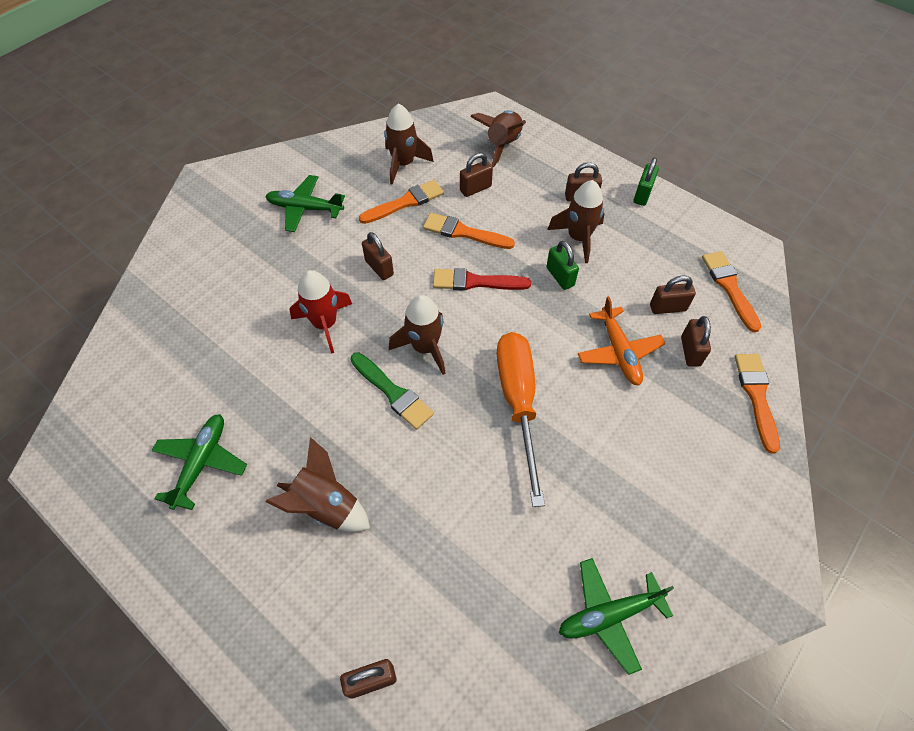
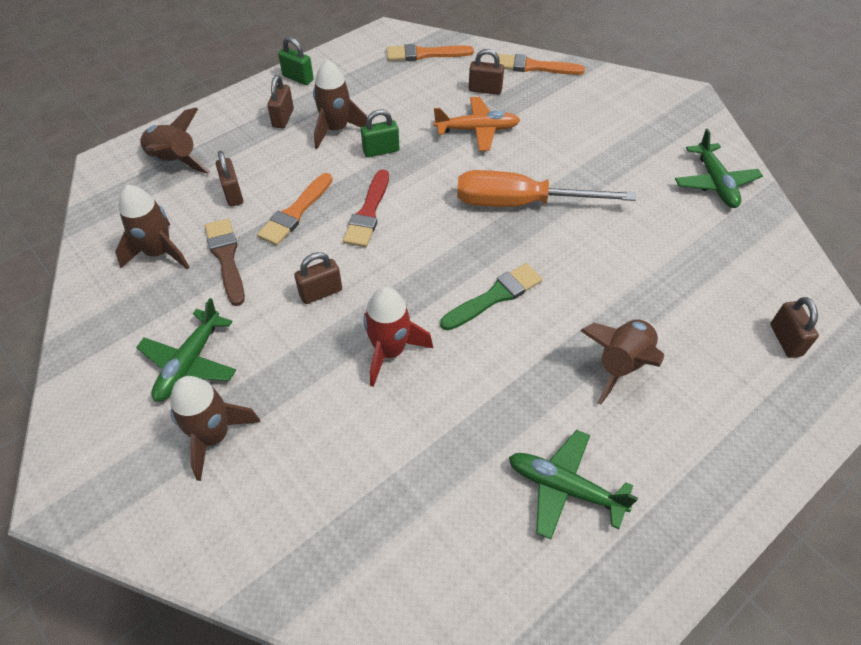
camera: 80 degrees left, 5 degrees down
orange brush [359,180,444,224] -> brown brush [205,219,245,306]
brown rocket [389,295,446,375] -> brown rocket moved to [170,376,260,481]
brown padlock [650,276,696,314] -> none

